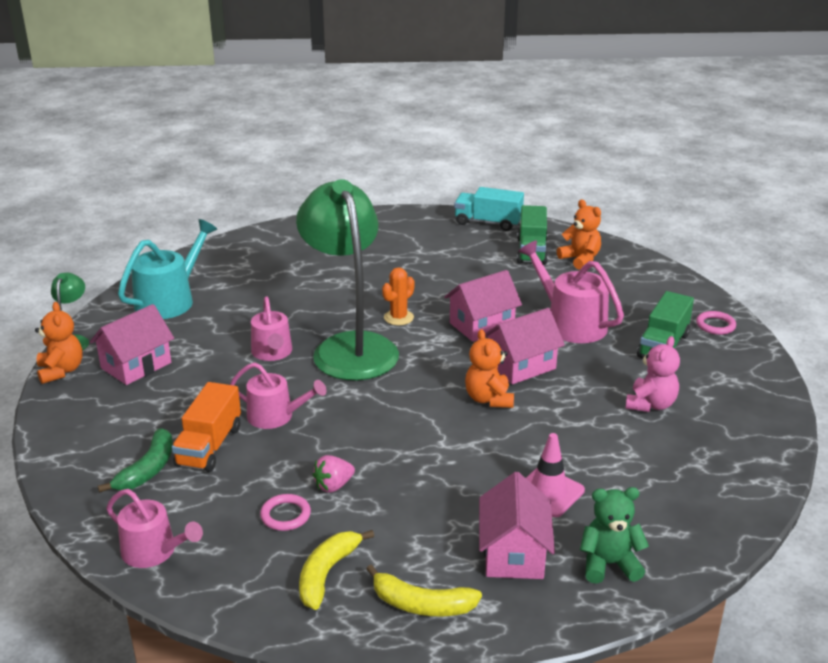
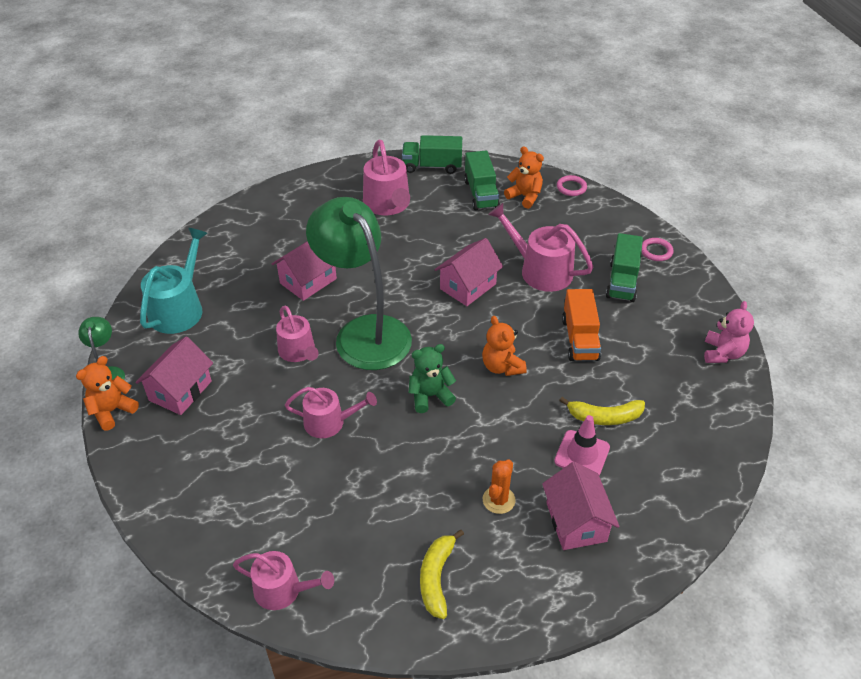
camera: 15 degrees left, 15 degrees up
orange teddy bear [35,302,83,384] -> orange teddy bear turned 105 degrees counterclockwise [76,356,139,431]
green banana [98,428,173,493] -> none
orange truck [172,382,241,472] -> orange truck moved to [562,289,601,361]
pink ring [260,494,311,531] -> pink ring moved to [557,175,587,196]
pink strawberry [313,455,355,493] -> none
yellow banana [366,565,482,616] -> yellow banana moved to [559,397,645,425]
orange cactus [382,267,415,325] -> orange cactus moved to [483,459,515,514]
turquoise truck [454,187,524,231] -> green truck [402,135,462,174]
pink house [485,308,565,384] -> pink house moved to [272,241,337,301]
green teddy bear [580,487,649,584] -> green teddy bear moved to [409,344,456,413]
pink teddy bear [625,336,680,412] -> pink teddy bear moved to [704,301,754,363]
none -> pink watering can [363,140,410,215]

